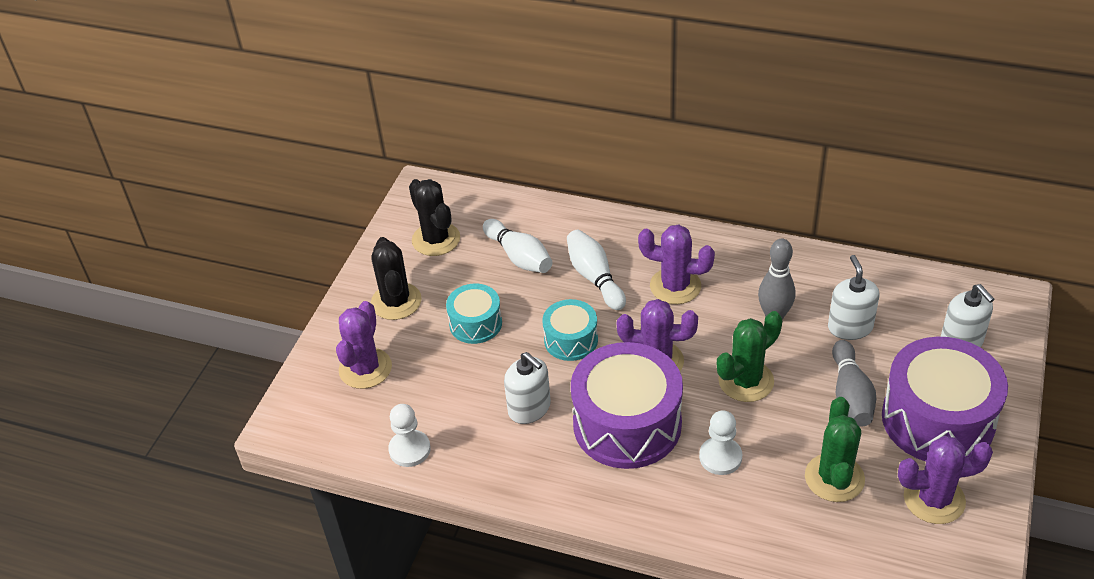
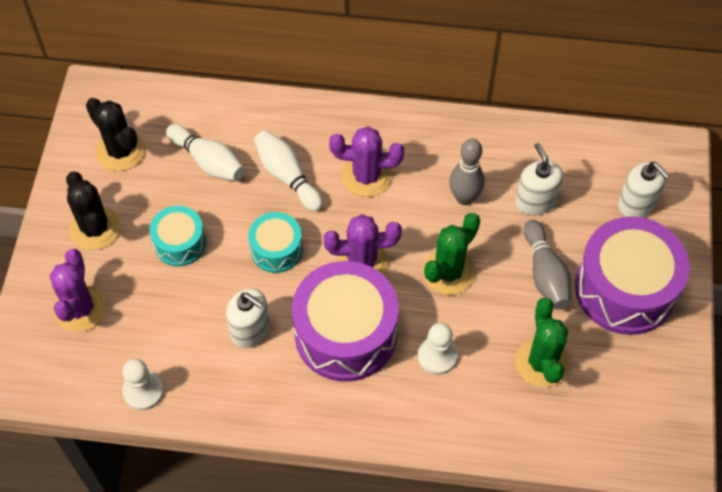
camera: 15 degrees left, 15 degrees up
purple cactus [898,436,993,524] -> none

